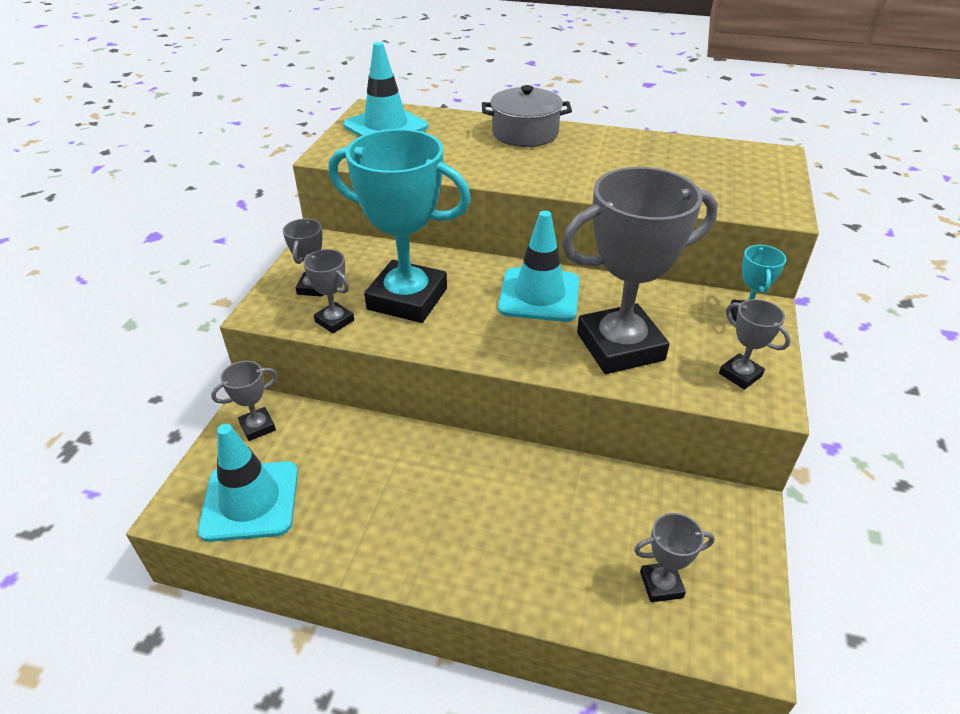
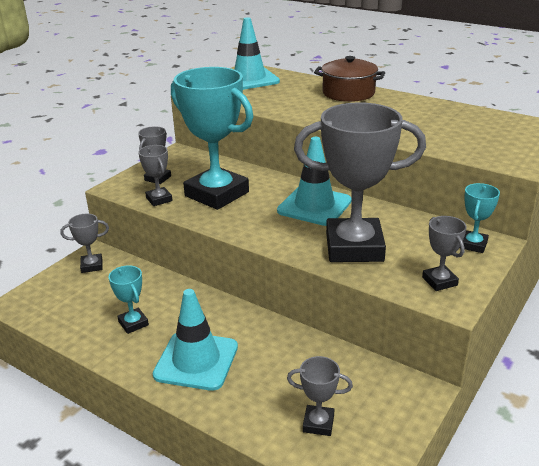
camera: 20 degrees right, 10 degrees down
turquoise traffic cone [198,424,298,542] -> turquoise traffic cone moved to [153,289,238,391]
grey pot [482,85,572,147] -> brown pot [314,56,385,102]
none -> turquoise trophy [108,265,149,334]

